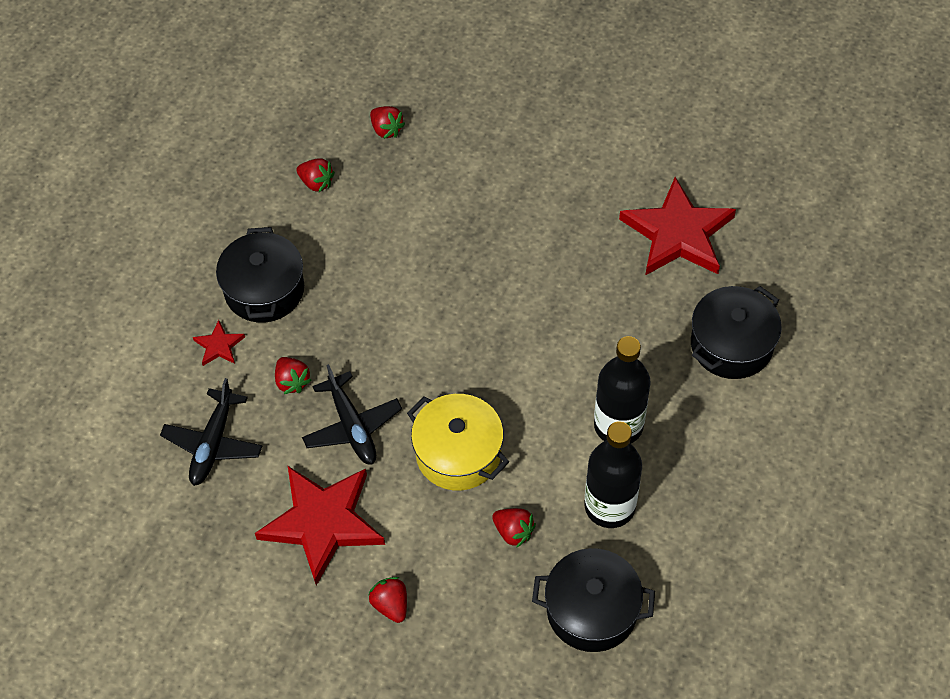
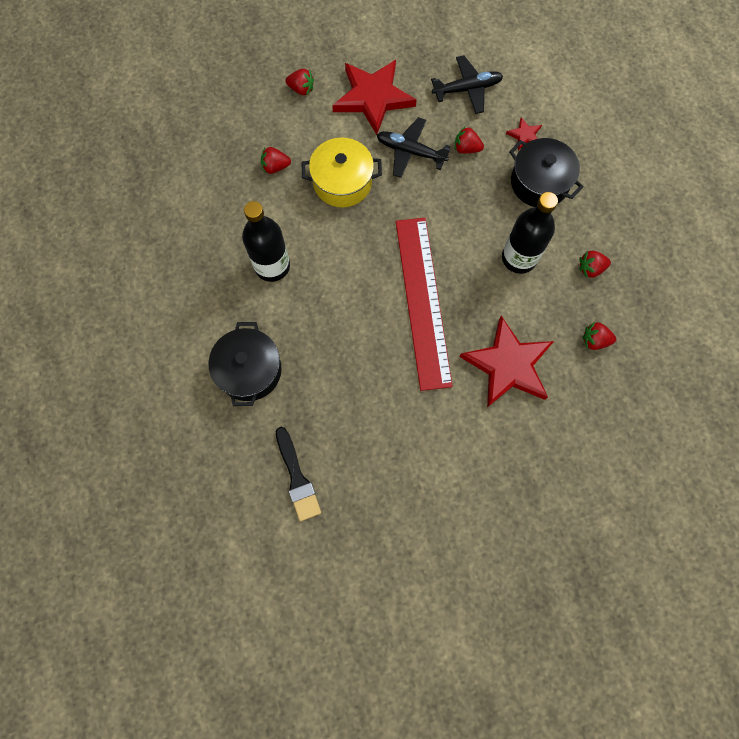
camera: 135 degrees right, 15 degrees up
black plane [160,378,262,486] -> black plane turned 105 degrees clockwise [431,55,503,114]
black pot [532,548,655,652] -> none
black bottle [584,421,642,528] -> black bottle moved to [502,192,558,274]
red star [619,177,736,276] -> red star moved to [460,316,554,408]
none -> black brush [276,427,321,521]
none -> red ruler [396,218,453,391]

